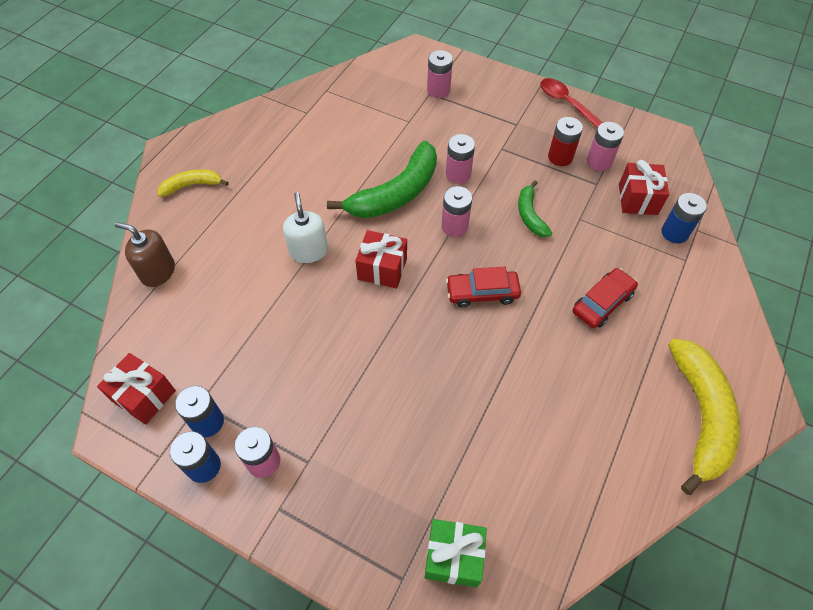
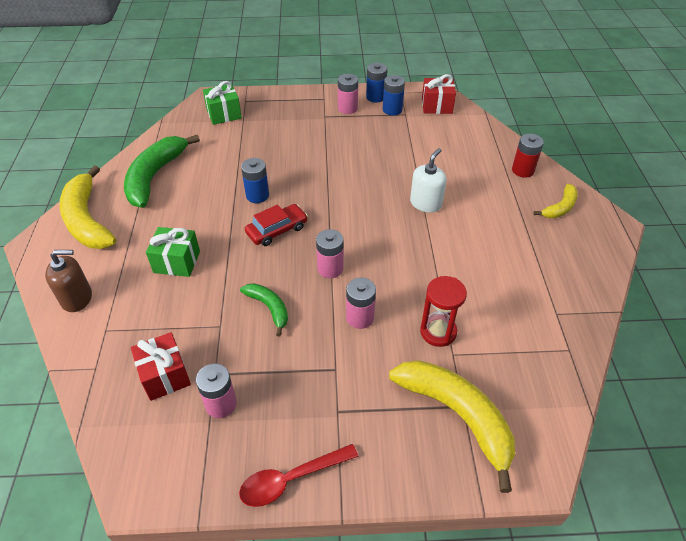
camera: 150 degrees right, 10 degrees down
brown soap dispenser [115,222,175,287] -> brown soap dispenser moved to [45,250,92,312]
white soap dispenser [283,192,328,263] -> white soap dispenser turned 105 degrees counterclockwise [410,148,446,213]
green banana [327,141,437,218] -> green banana moved to [124,135,200,208]
red gift [355,230,407,289] -> none
pink battery [427,50,453,98] -> yellow banana [389,360,515,493]
red spoon [540,78,603,128] -> red spoon turned 135 degrees clockwise [239,444,359,507]
red battery [548,117,583,166] -> red battery moved to [512,134,544,178]
red car [572,268,638,328] -> green gift [146,227,200,277]
blue battery [661,193,707,243] -> blue battery moved to [241,158,269,203]
none -> red hourglass [420,276,467,347]

